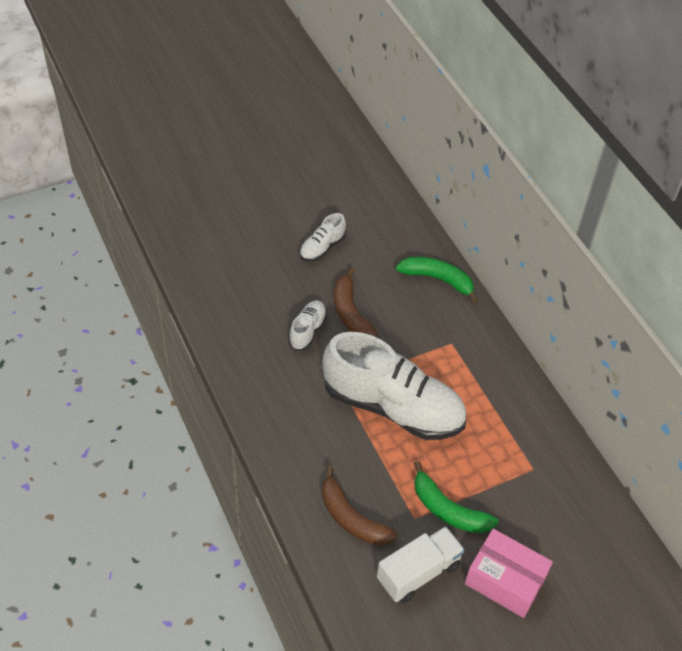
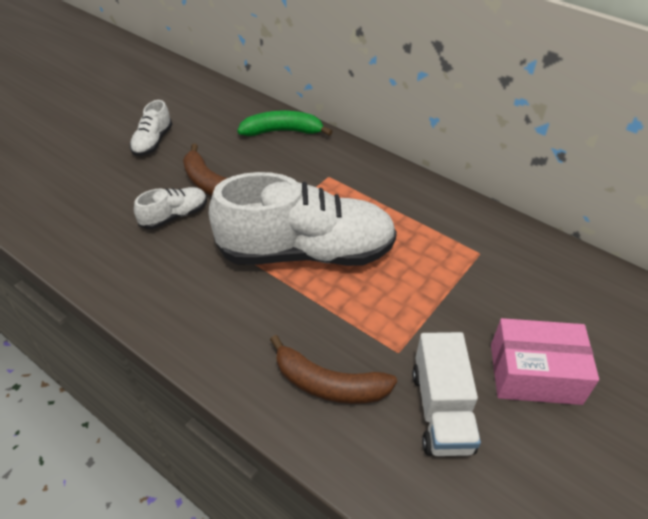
camera: 25 degrees left, 5 degrees down
white shoe [288,300,327,351] -> white shoe turned 60 degrees clockwise [134,187,207,229]
white truck [377,526,465,603] -> white truck turned 150 degrees clockwise [412,332,481,456]
green banana [414,461,498,533] -> none

